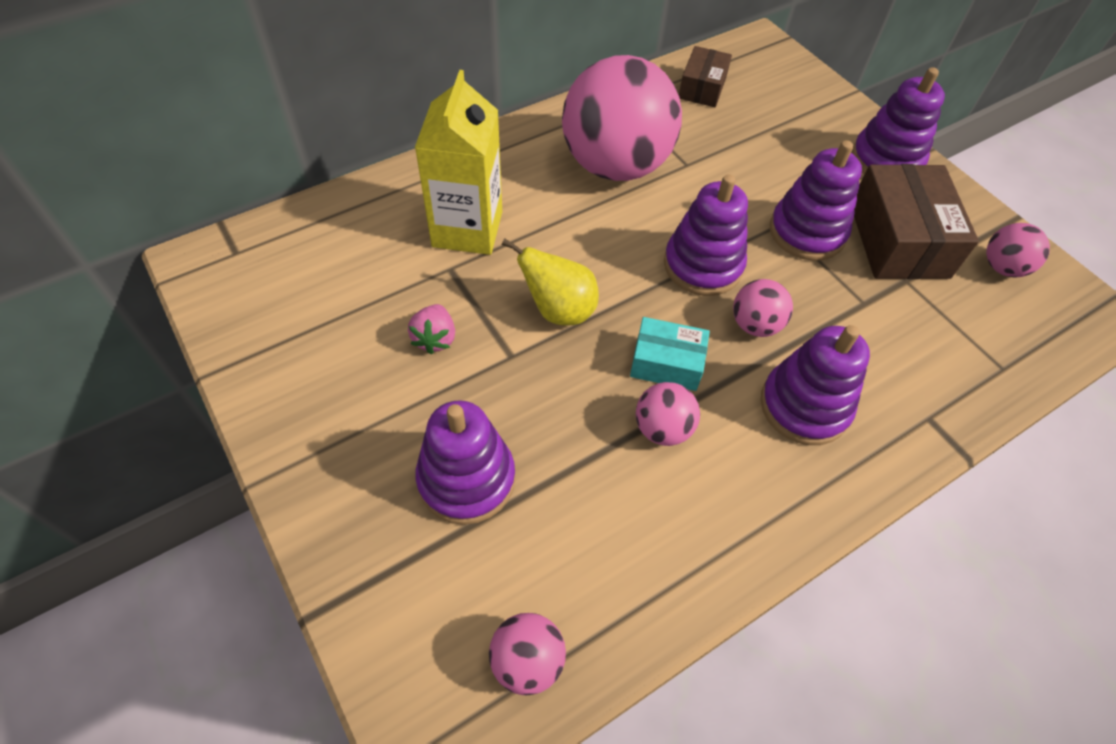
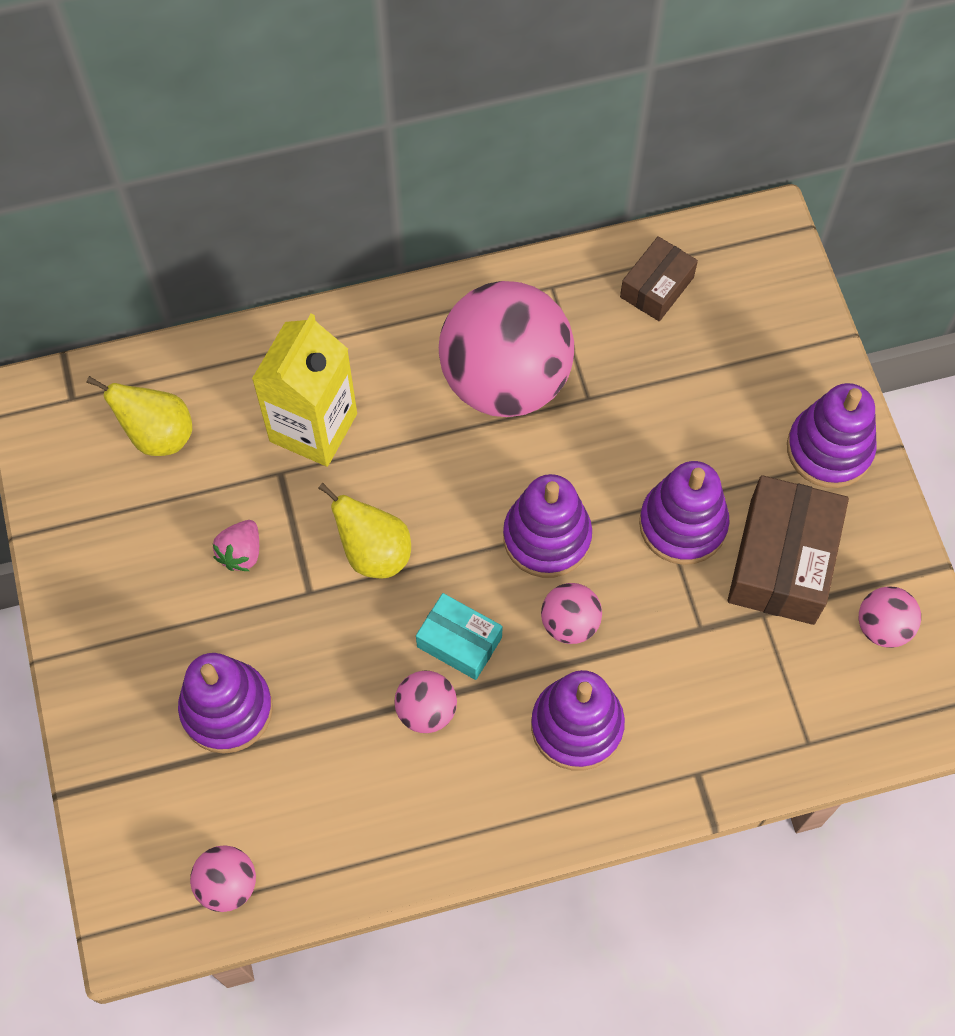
camera: 20 degrees right, 10 degrees up
none -> yellow pear [86,376,192,456]

